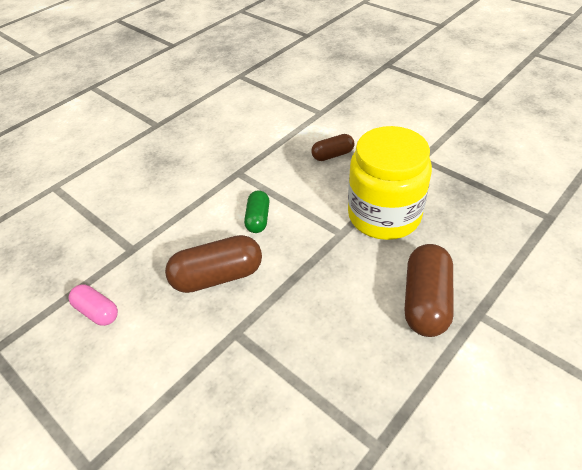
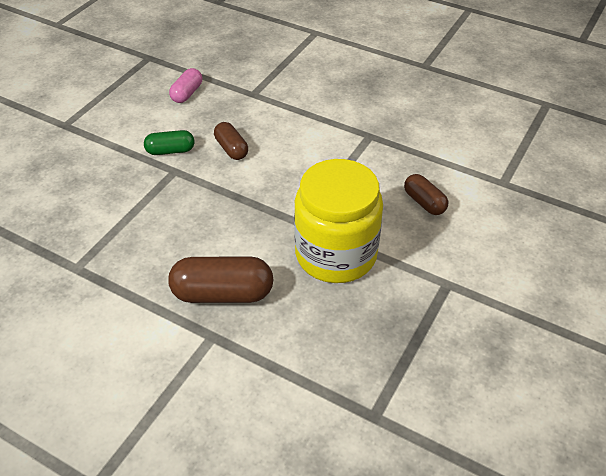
camera: 75 degrees right, 0 degrees up
brown capsule [165,235,262,293] -> brown capsule [214,122,248,160], size x0.59
green capsule [244,190,270,233] -> green capsule moved to [144,130,195,155]

